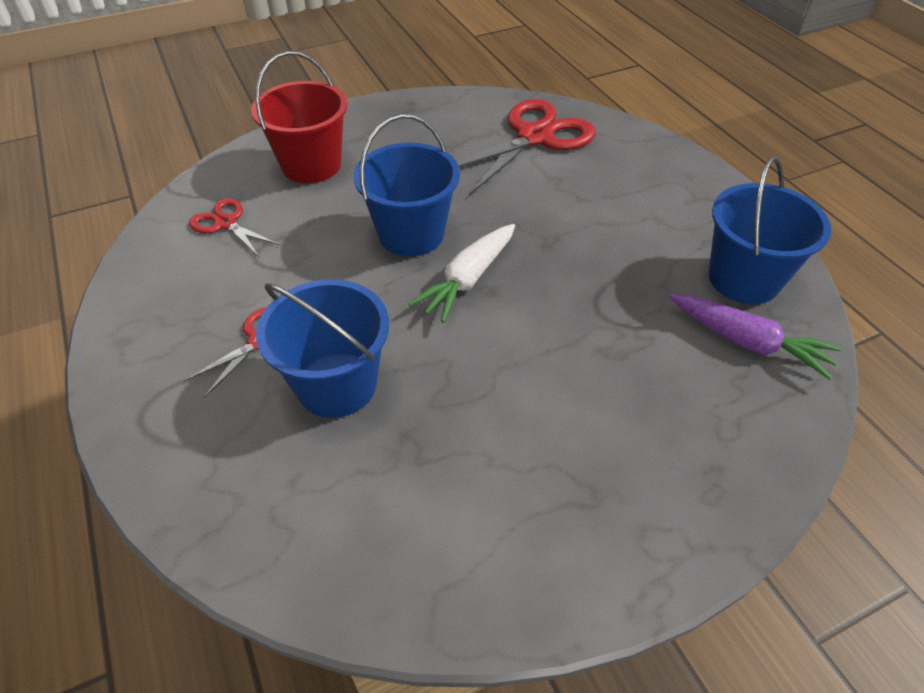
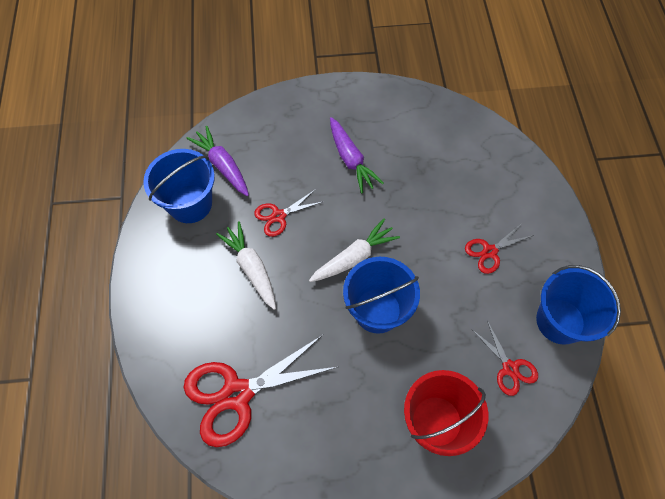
camera: 160 degrees left, 15 degrees up
blue bucket [256,279,389,418] -> blue bucket moved to [536,265,621,345]
none -> white carrot [216,222,276,310]
none -> red scissors [254,189,322,237]
none -> purple carrot [330,117,384,194]

